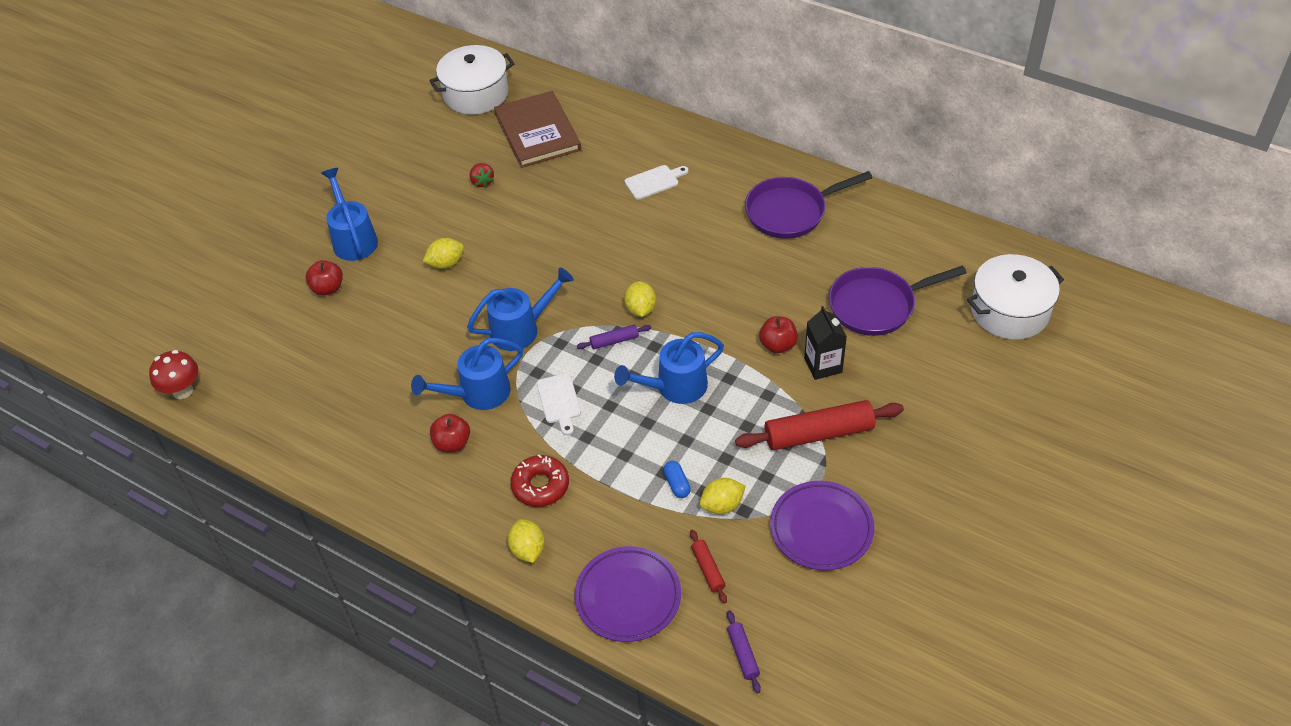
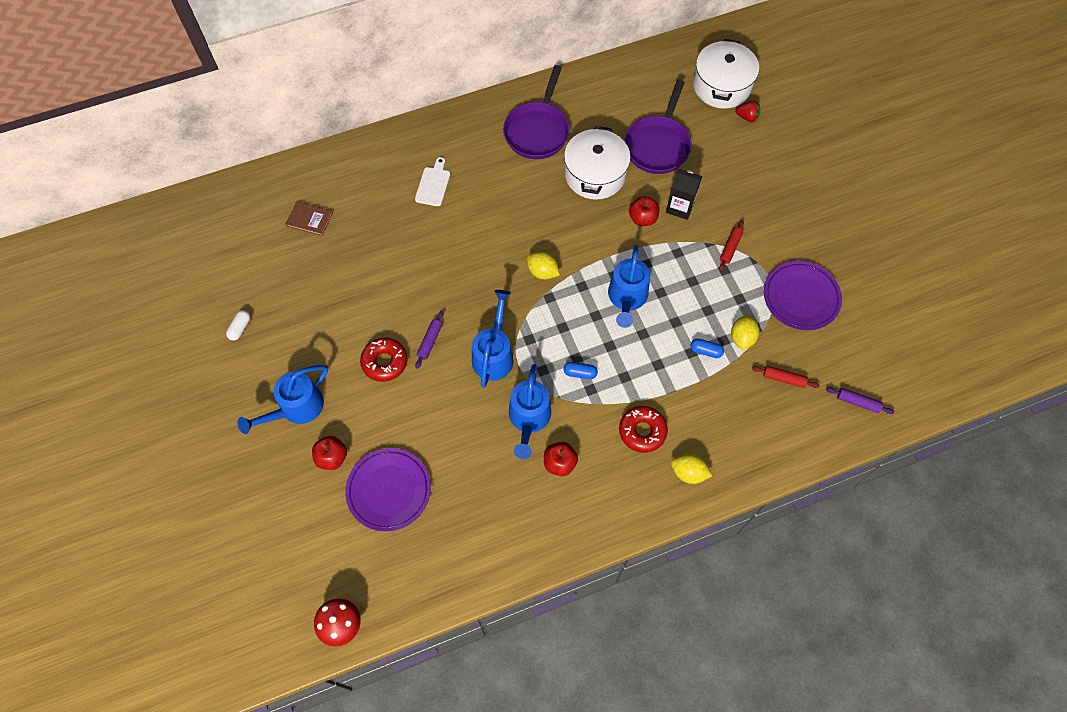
camera: 55 degrees left, 15 degrees up
blue watering can [321,168,378,261] -> blue watering can turned 60 degrees counterclockwise [237,365,328,434]
yellow lemon [423,238,464,269] -> red donut [360,338,408,382]
white pot [429,45,515,115] -> white pot moved to [564,126,631,200]
red strawberry [470,163,494,188] -> red strawberry moved to [735,101,761,122]
brown book [494,91,581,168] -> brown book [286,201,333,236], size x0.48
white cutting board [537,373,581,435] -> blue capsule [564,362,598,379]
purple plate [575,546,681,642] -> purple plate moved to [345,448,431,531]
purple rolling pin [577,325,651,349] -> purple rolling pin moved to [415,311,444,369]
red rolling pin [735,400,904,450] -> red rolling pin [719,220,744,271], size x0.48
none -> white capsule [226,310,250,341]

